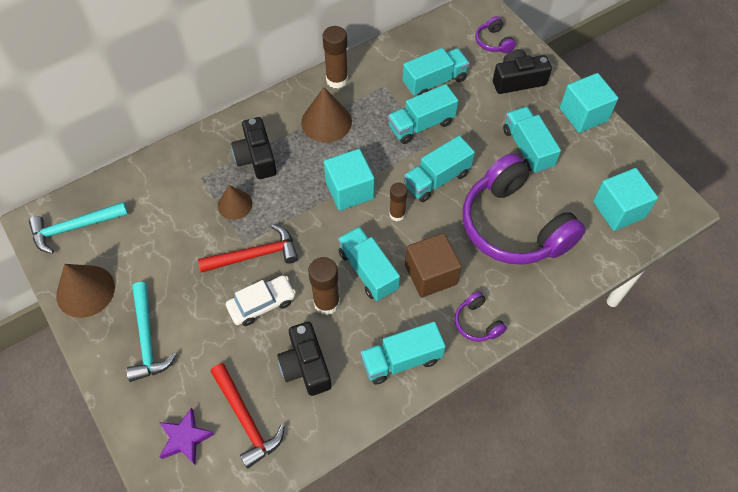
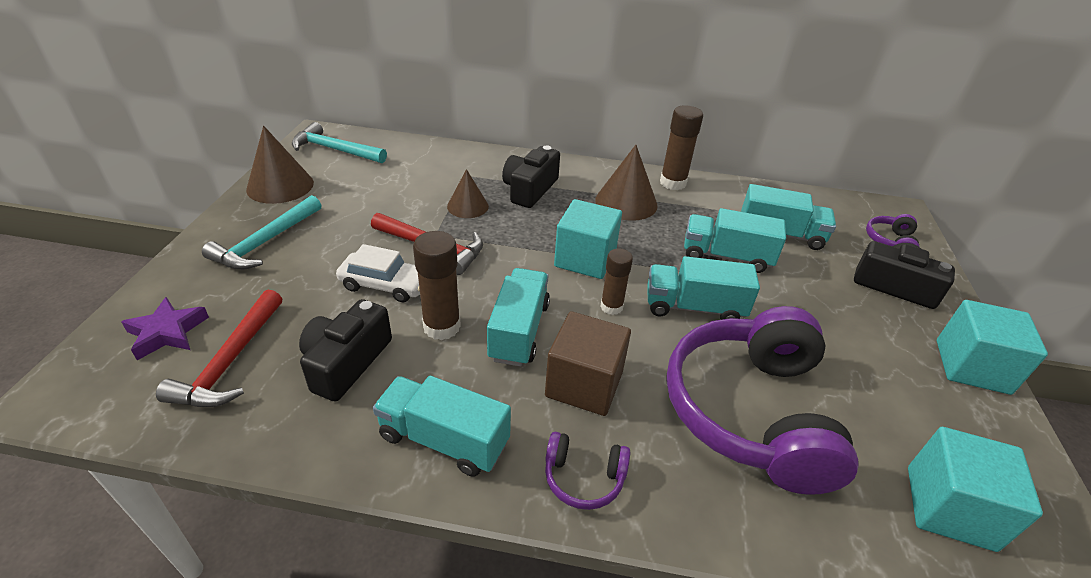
camera: 40 degrees right, 20 degrees down
purple headphones [455,292,507,342] -> purple headphones turned 90 degrees counterclockwise [545,432,630,510]
turquoise truck [503,107,561,174] -> none

